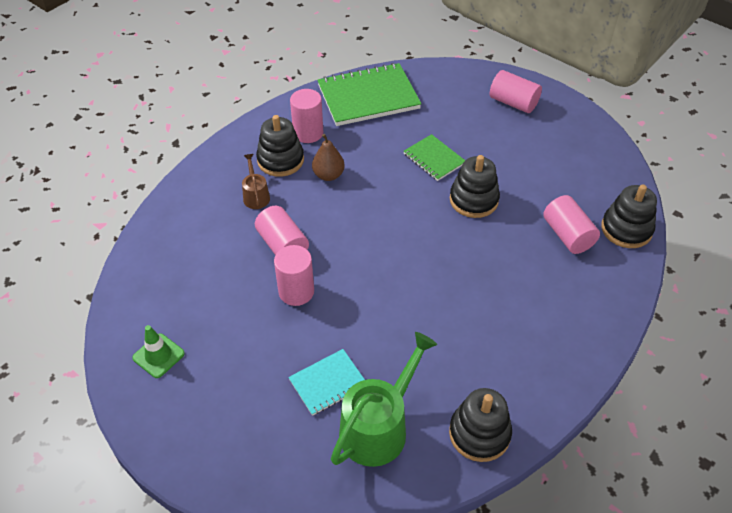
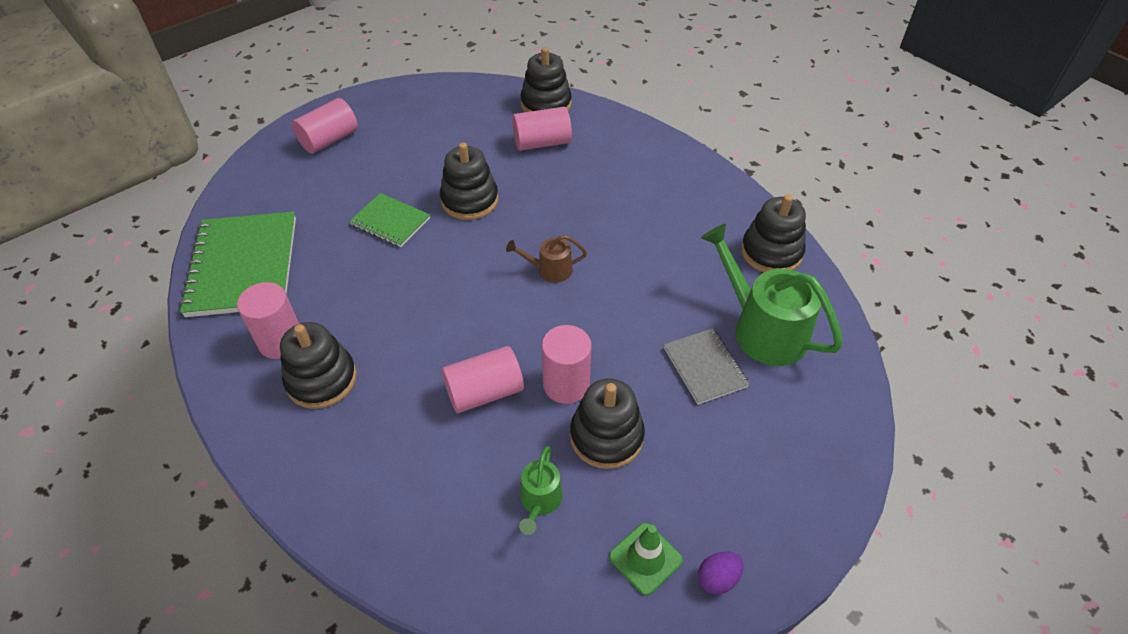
camera: 80 degrees left, 0 degrees up
brown watering can [242,154,270,209] -> brown watering can moved to [506,235,587,283]
turquoise notebook [288,349,365,416] -> grey notebook [664,328,750,405]
brown pear [312,134,345,181] -> none
green notebook [404,134,465,181] -> green notebook turned 60 degrees clockwise [349,193,430,247]
none -> green watering can [519,446,563,535]
none -> black stacking toy [570,378,645,469]
none -> purple egg [698,551,744,595]

